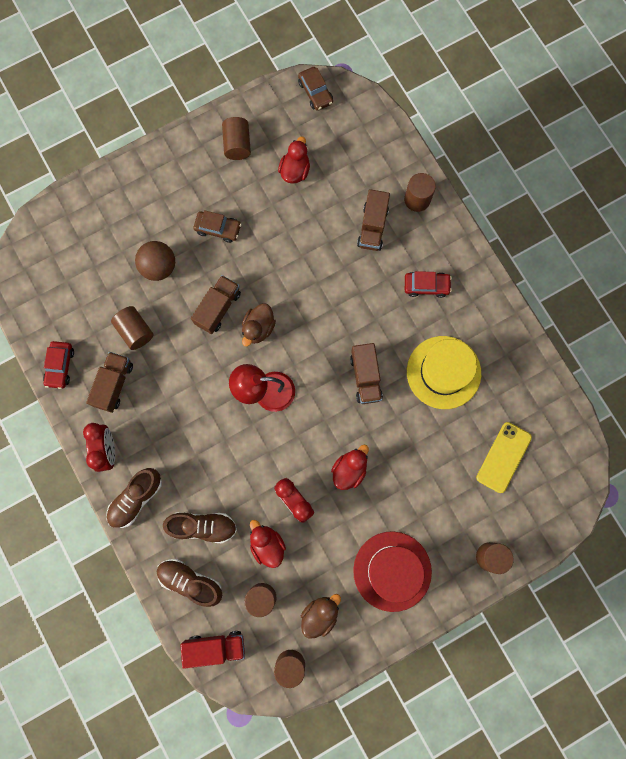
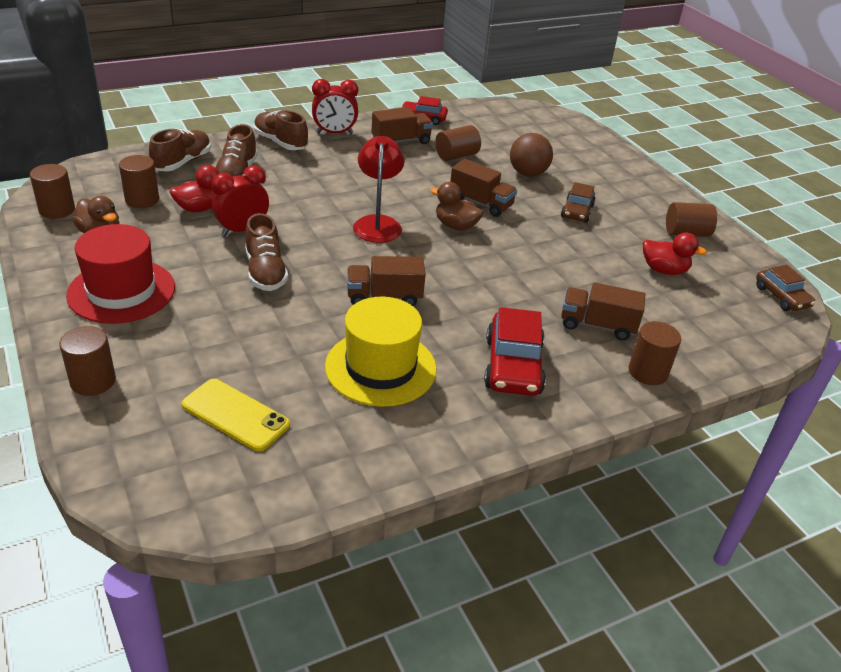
camera: 90 degrees right, 40 degrees down
brown truck [86,352,133,413] -> brown truck turned 45 degrees counterclockwise [371,107,433,144]
red truck [180,631,245,669] -> none
brown car [298,67,333,111] -> brown car turned 90 degrees counterclockwise [756,265,815,311]
red duck [331,444,369,490] -> brown shoe [245,213,288,291]
red car [405,271,452,298] -> red car [484,307,546,396], size x1.59

